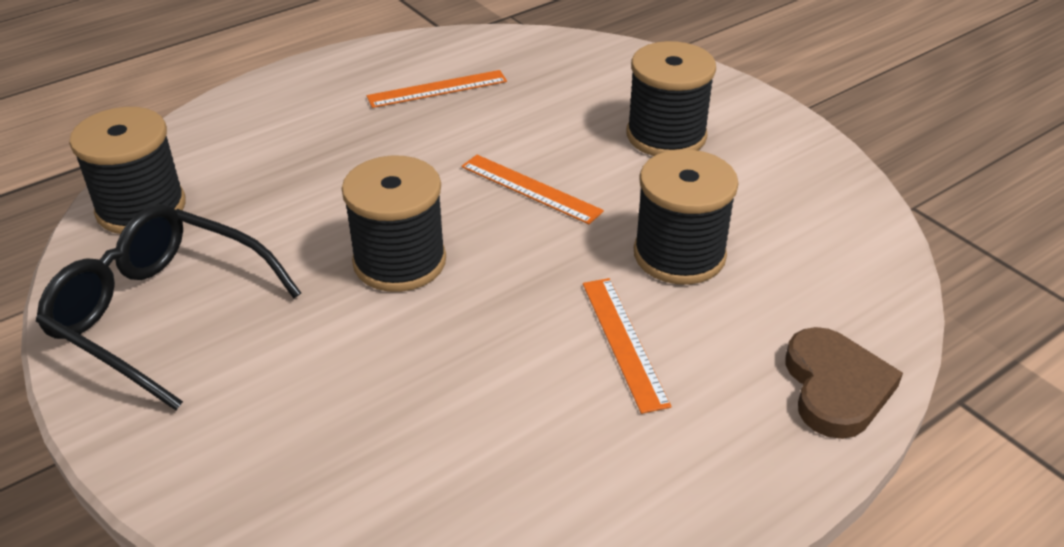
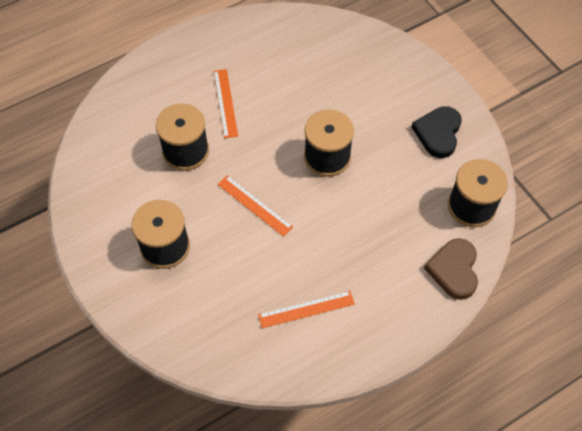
camera: 175 degrees left, 20 degrees up
black glasses [36,204,301,410] -> black heart [411,106,462,158]
brown heart [785,327,903,439] -> brown heart moved to [424,238,478,300]

